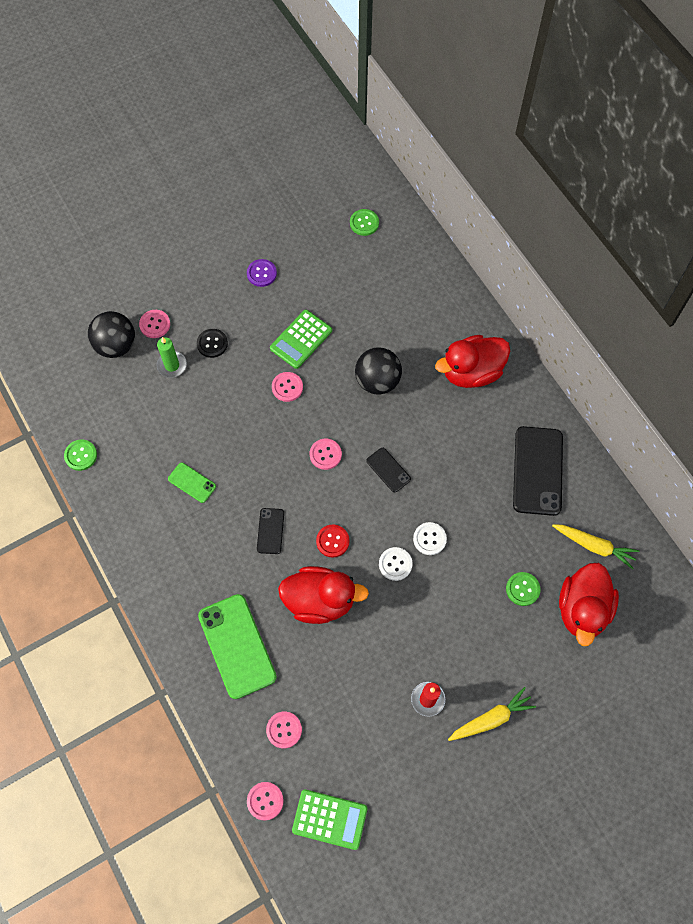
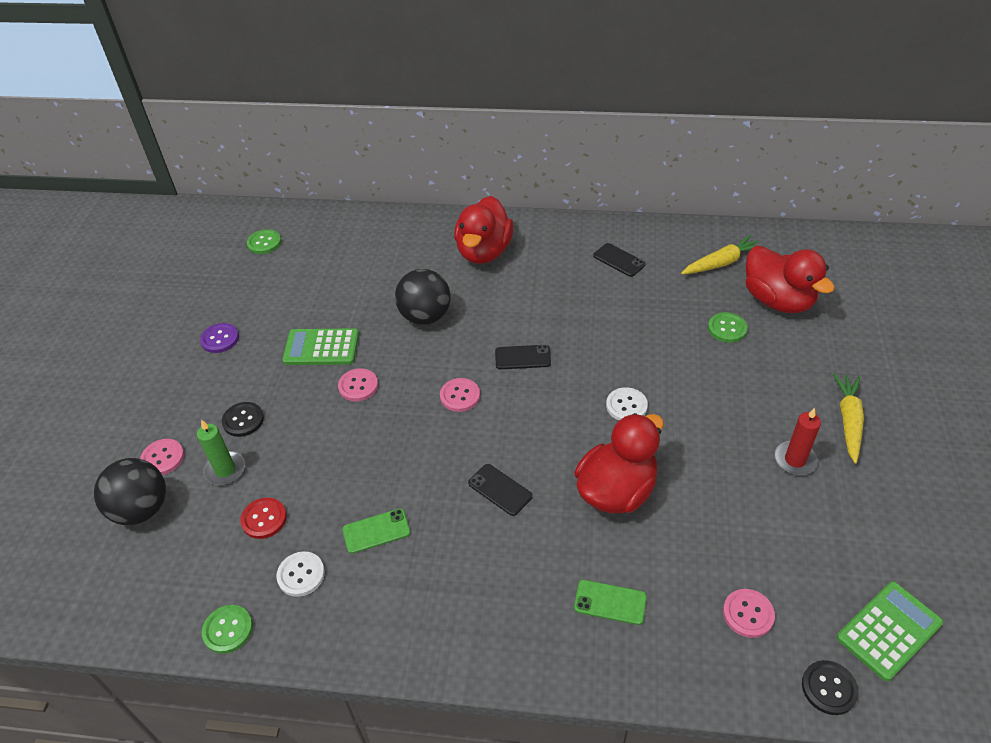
camera: 50 degrees left, 20 degrees down
green phone [198,594,277,699] -> green phone [574,580,647,625], size x0.50
pink button [247,782,284,821] -> black button [802,660,859,715]
green calculator [270,310,332,369] -> green calculator turned 105 degrees clockwise [282,328,359,365]
red button [316,525,350,558] -> red button moved to [240,498,287,539]
white button [413,522,447,555] -> white button moved to [276,551,325,597]
black phone [513,426,563,516] -> black phone [593,243,646,277], size x0.50

